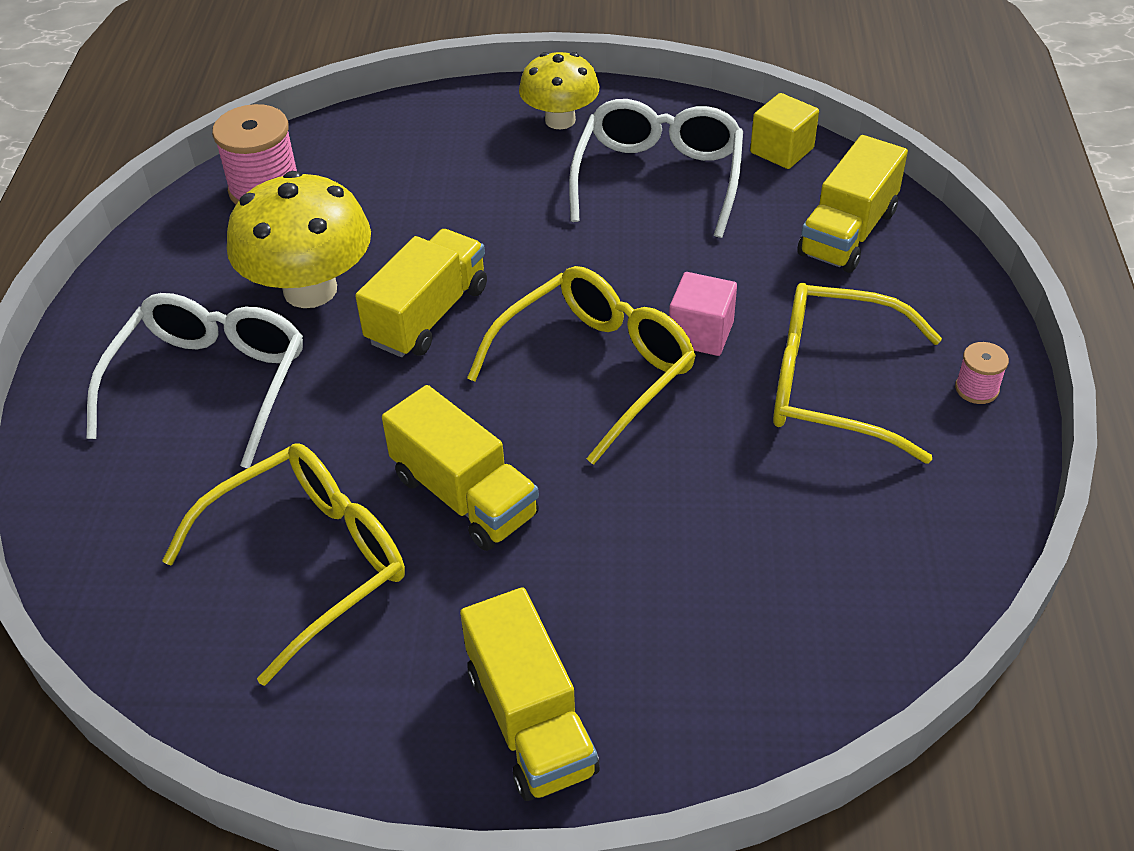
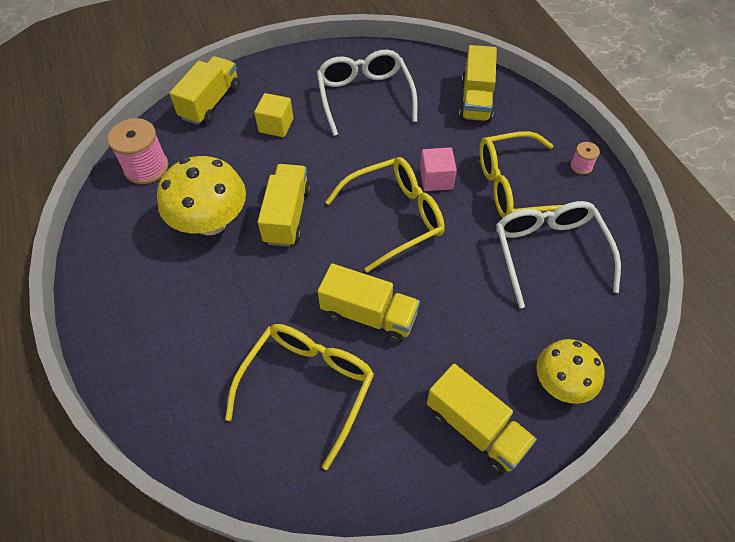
camera: 25 degrees left, 10 degrees up
white glasses [87,293,303,468] -> white glasses moved to [496,201,621,308]
yellow glasses [467,266,696,465] -> yellow glasses turned 45 degrees clockwise [326,157,445,273]
yellow mushroom [519,52,599,129] -> yellow mushroom moved to [536,339,605,404]
yellow cube [750,93,819,169] -> yellow cube moved to [254,93,293,137]
none -> yellow truck [169,56,240,125]

